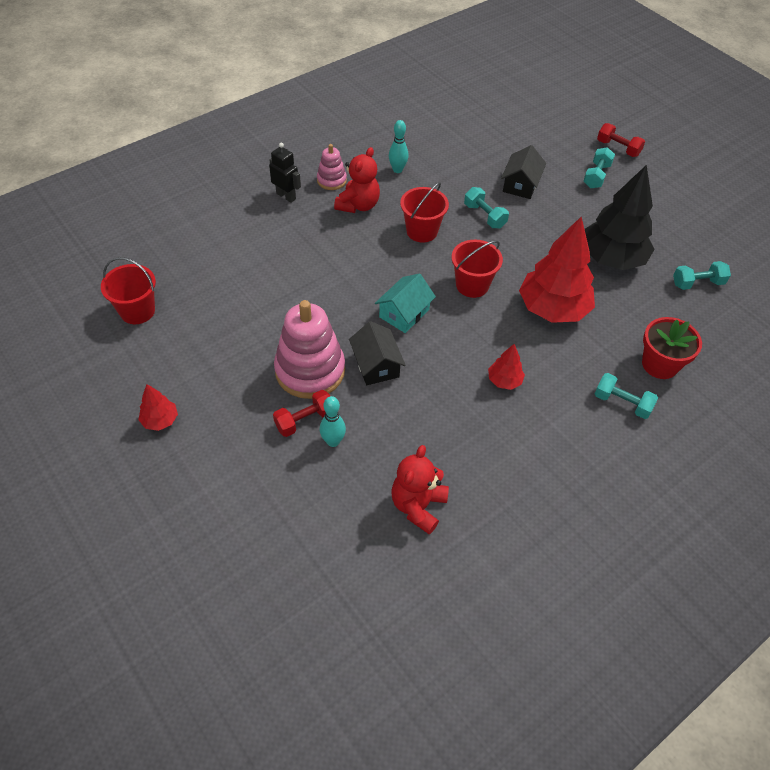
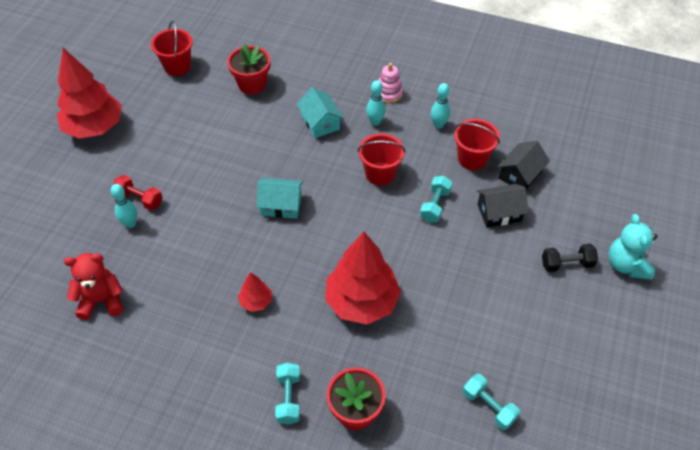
camera: 60 degrees right, 0 degrees up
red tree [138,384,178,431] -> red tree [57,48,122,139], size x2.19
black robot [269,143,301,203] -> none
pink stacking toy [274,300,345,399] -> none
red teddy bear [334,147,380,213] -> turquoise bowling pin [366,80,385,126]
black house [349,321,406,385] -> black house moved to [497,141,550,189]
red bucket [451,240,503,298] -> red bucket moved to [454,119,500,170]
turquoise dumbbell [583,147,615,188] -> black dumbbell [542,244,598,272]
black tree [585,165,655,270] -> none
red dumbbell [597,123,645,157] -> turquoise teddy bear [608,214,658,280]
none -> red flower pot [227,44,270,94]
none -> turquoise house [297,87,344,138]

